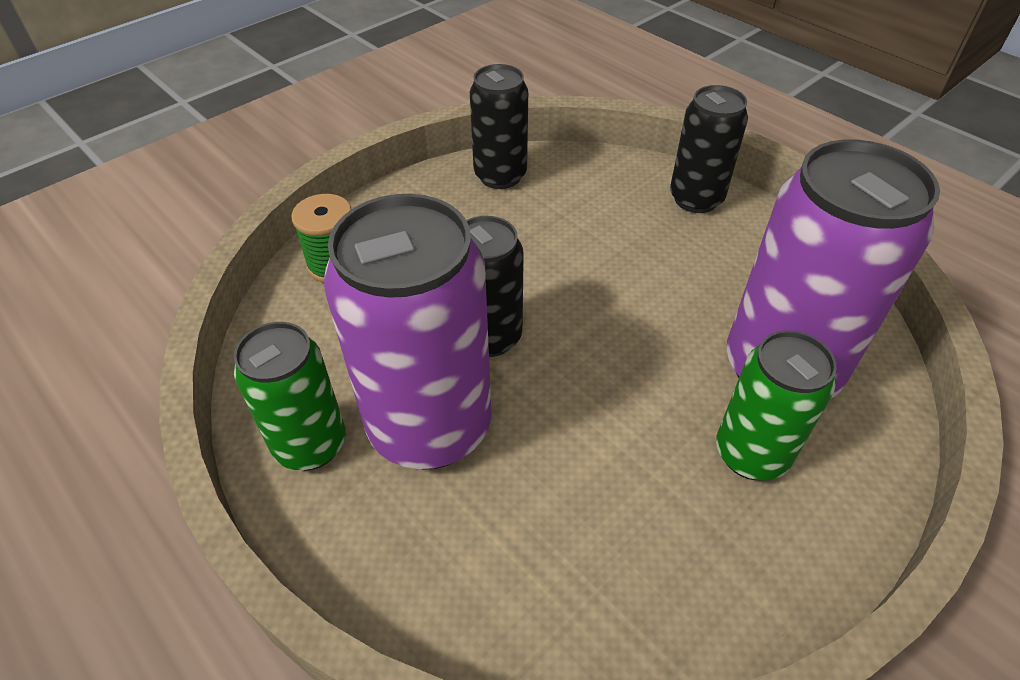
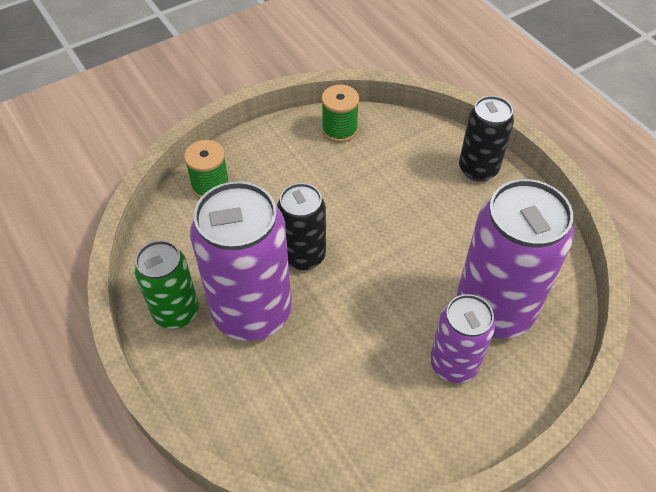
camera: 10 degrees right, 5 degrees up
black can [470,64,528,189] -> green spool [321,85,359,143]
green can [716,331,837,480] -> purple can [430,294,495,383]

